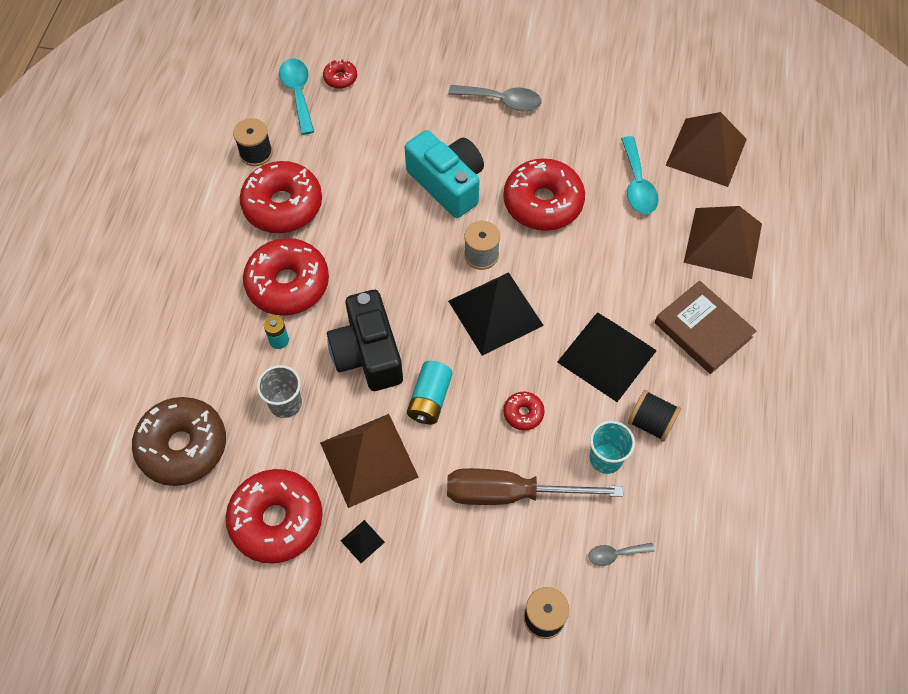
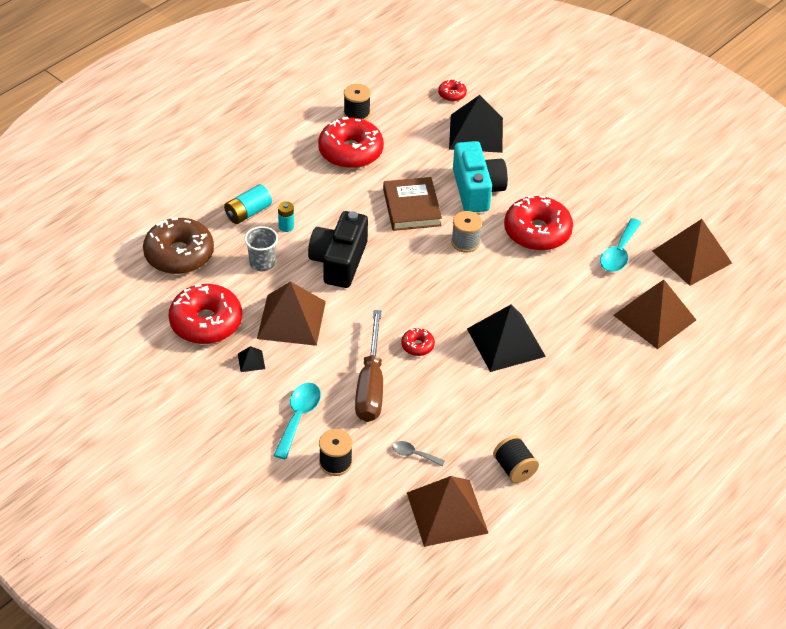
camera: 30 degrees right, 15 degrees down
red donut [243,238,329,316] -> none
turquoise spoon [279,58,314,135] -> turquoise spoon moved to [274,383,321,459]
turquoise battery [407,361,453,424] -> turquoise battery moved to [224,184,272,224]
brown screwdriver [447,468,623,505] -> brown screwdriver turned 120 degrees counterclockwise [355,310,383,422]
grey spoon [448,85,542,111] -> none
black pyramid [448,272,544,356] -> black pyramid moved to [449,95,503,153]
turquoise cup [589,421,635,474] -> none
black spool [628,390,681,442] -> black spool moved to [493,436,539,483]
brown book [654,281,756,374] -> brown book moved to [383,177,442,231]
none -> brown pyramid [407,476,489,547]

